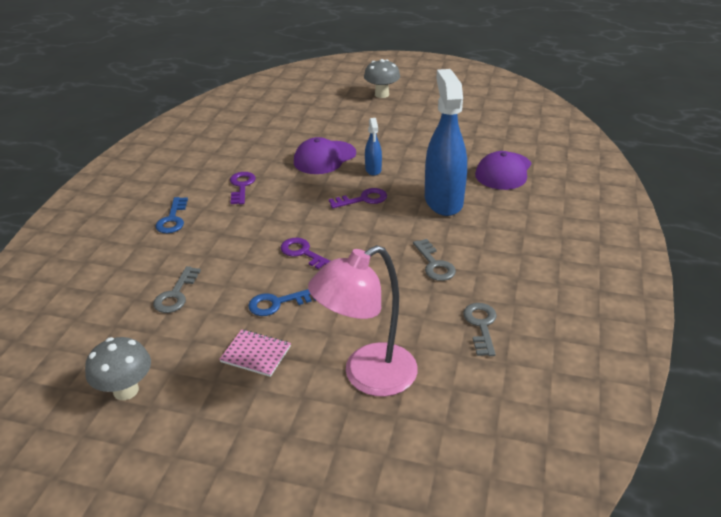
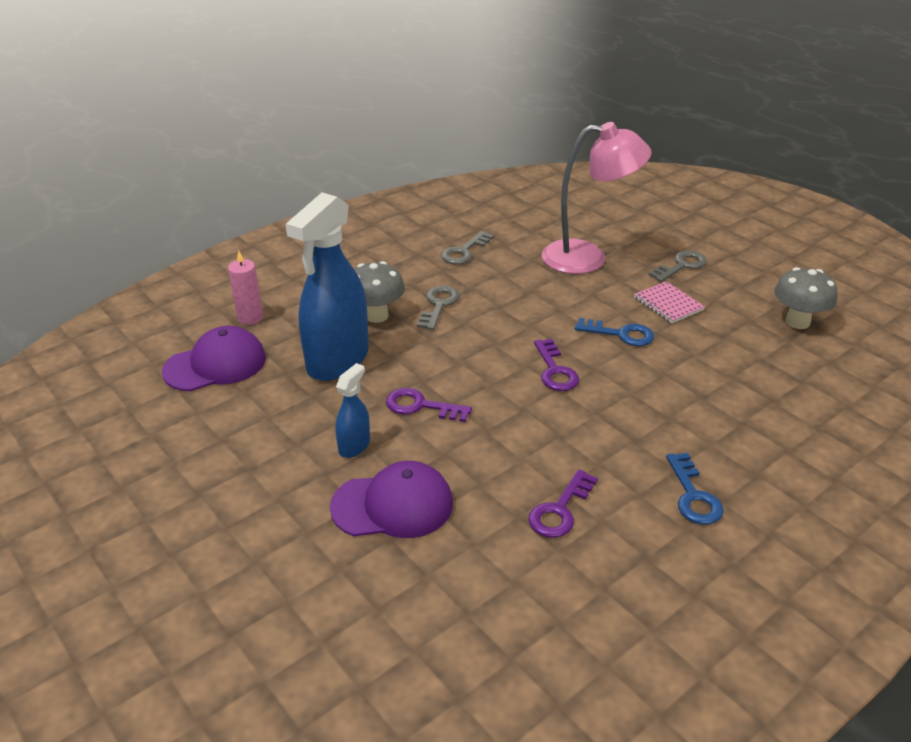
camera: 145 degrees left, 0 degrees up
grey key [153,266,201,313] -> grey key moved to [649,251,707,282]
blue key [155,197,188,233] -> blue key turned 135 degrees clockwise [666,453,724,525]
grey mushroom [364,59,400,98] -> grey mushroom moved to [354,261,405,323]
none -> pink candle [228,251,263,325]

